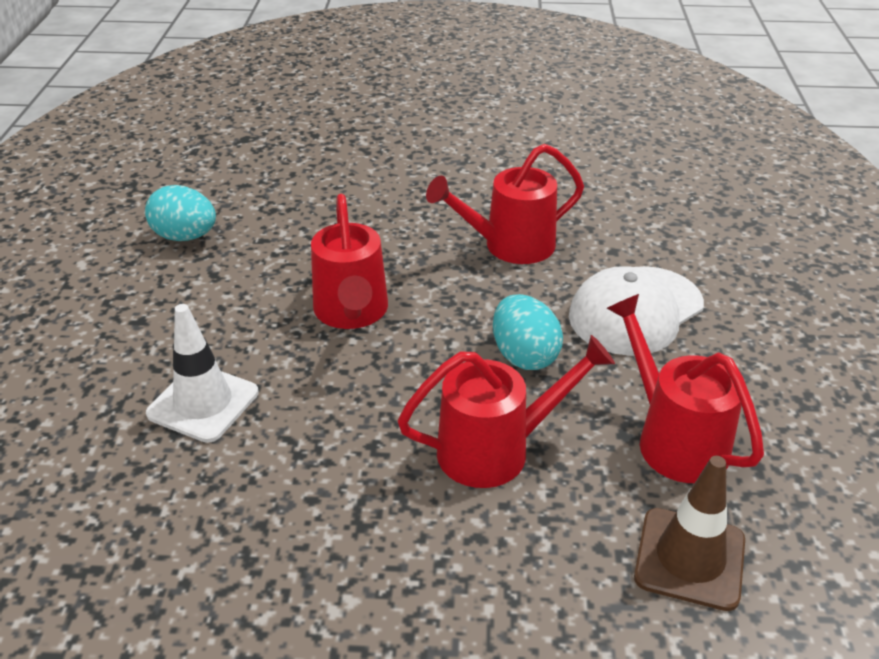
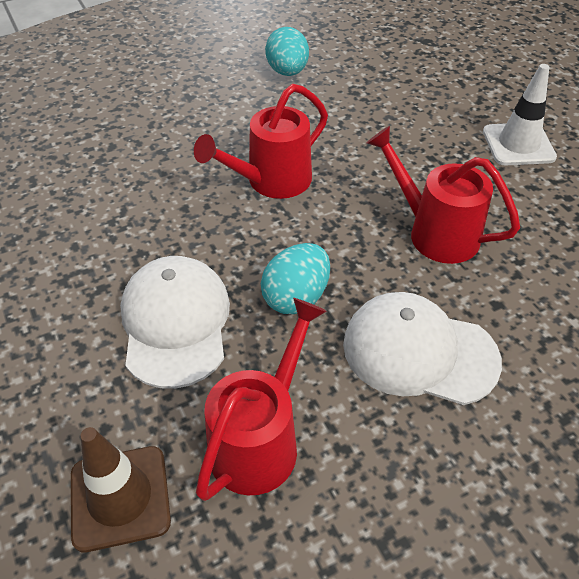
camera: 60 degrees right, 10 degrees up
white traffic cone [146,304,259,443] -> white traffic cone moved to [483,64,557,165]
red watering can [398,335,615,488] -> white cap [120,256,230,389]

